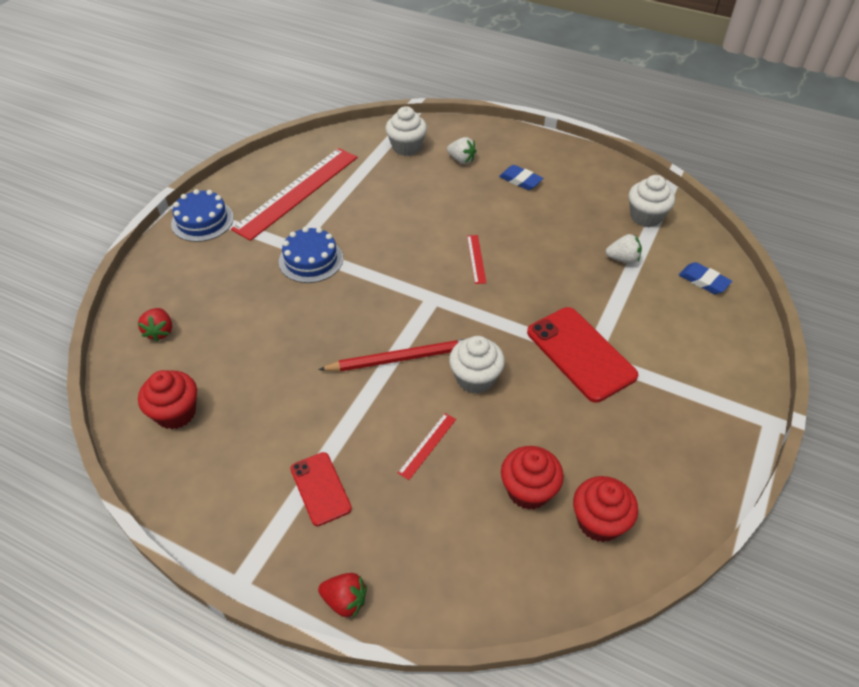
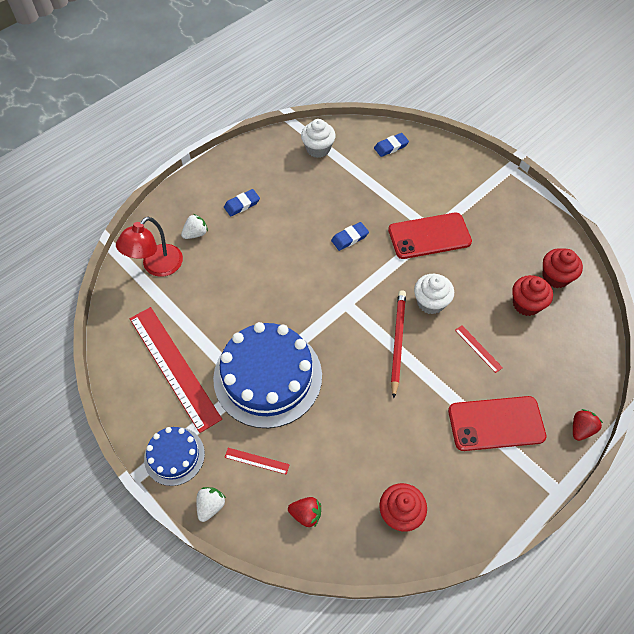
camera: 70 degrees left, 10 degrees up
blue cake [279,227,343,283] -> blue cake [213,322,322,428], size x1.92
red phone [290,452,352,526] -> red phone [448,396,547,451], size x1.69
white cupcake [386,106,427,156] -> red lamp [116,217,183,277]
red ruler [467,235,486,284] -> red ruler moved to [225,448,290,475]
white strawberry [605,234,642,264] -> white strawberry moved to [196,487,226,522]
none -> blue eraser [331,222,369,251]

